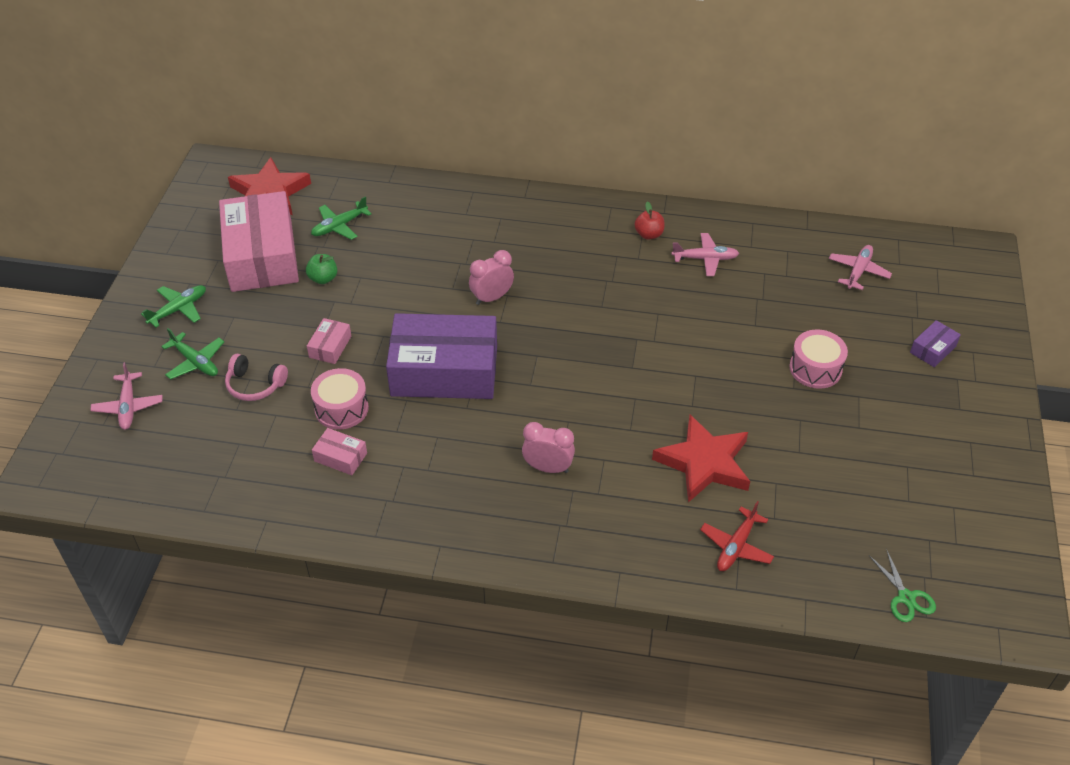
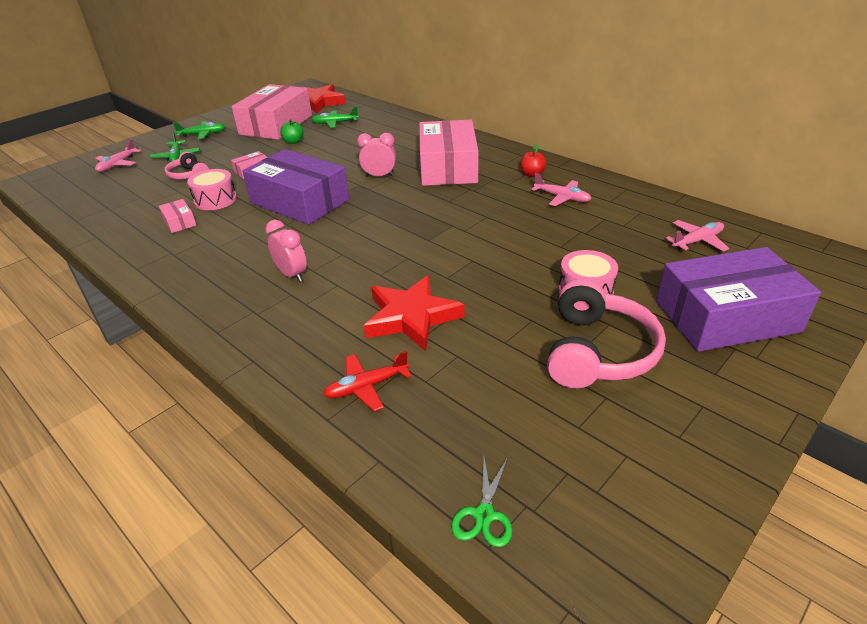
camera: 35 degrees right, 10 degrees down
purple box [910,320,961,367] -> purple box [656,247,821,352], size x2.47
none -> pink box [419,120,479,186]
none -> pink headphones [547,278,666,388]

